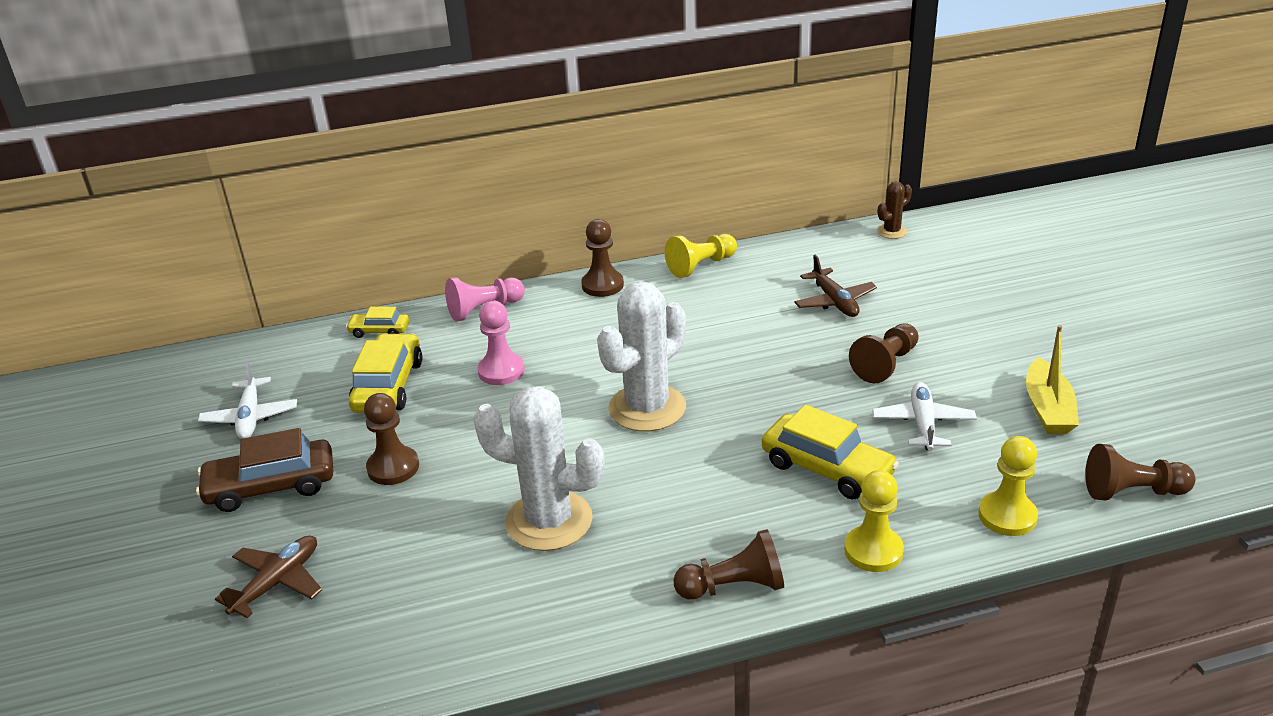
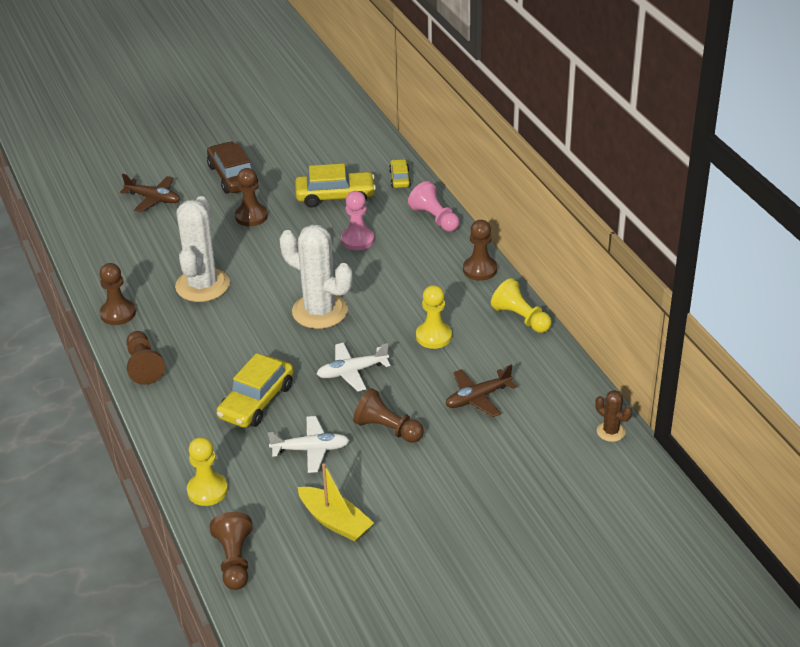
camera: 80 degrees right, 5 degrees up
white plane [198,362,297,439] -> white plane moved to [317,343,391,391]
yellow pawn [844,470,904,572] -> yellow pawn moved to [416,285,452,349]
yellow boat [1026,325,1079,434] -> yellow boat turned 135 degrees counterclockwise [298,464,374,542]
none -> brown pawn [100,263,136,325]

